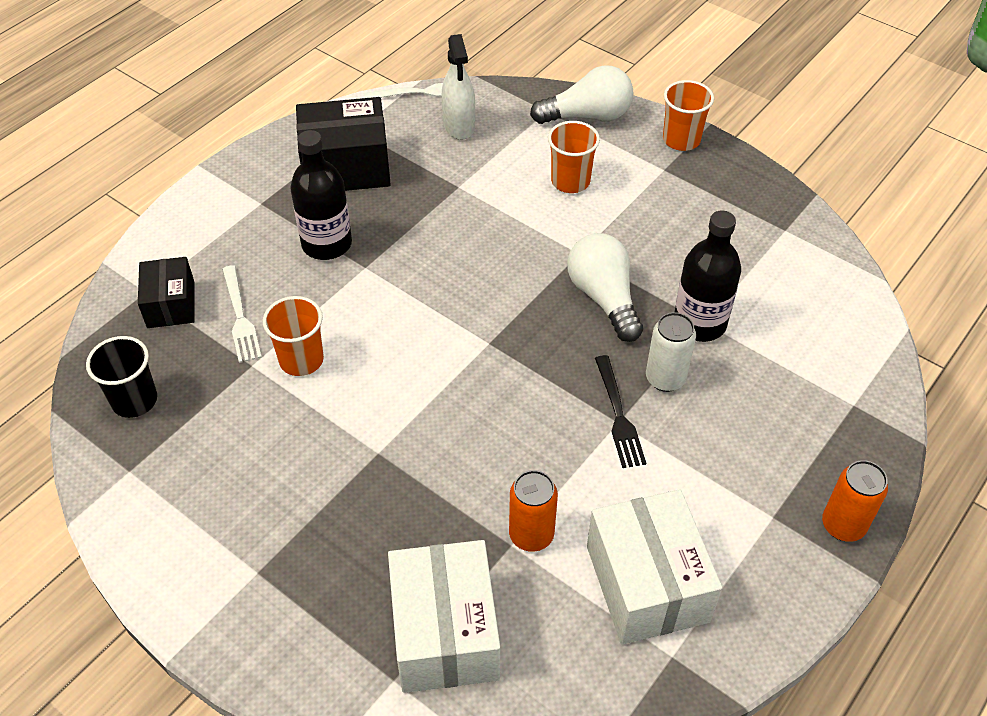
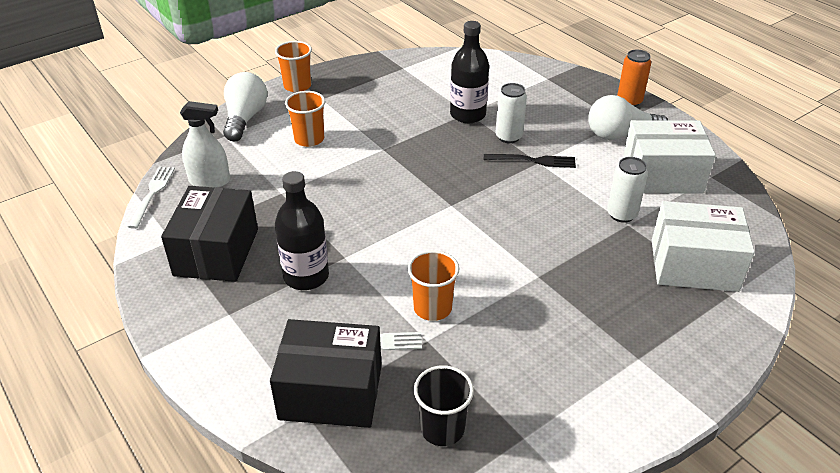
camera: 75 degrees left, 10 degrees down
black box [138,257,195,328] -> black box [270,319,382,428], size x1.66
orange can [509,470,558,552] -> white can [607,157,648,223]
white light bulb [567,233,643,342] -> white light bulb moved to [588,95,668,140]

